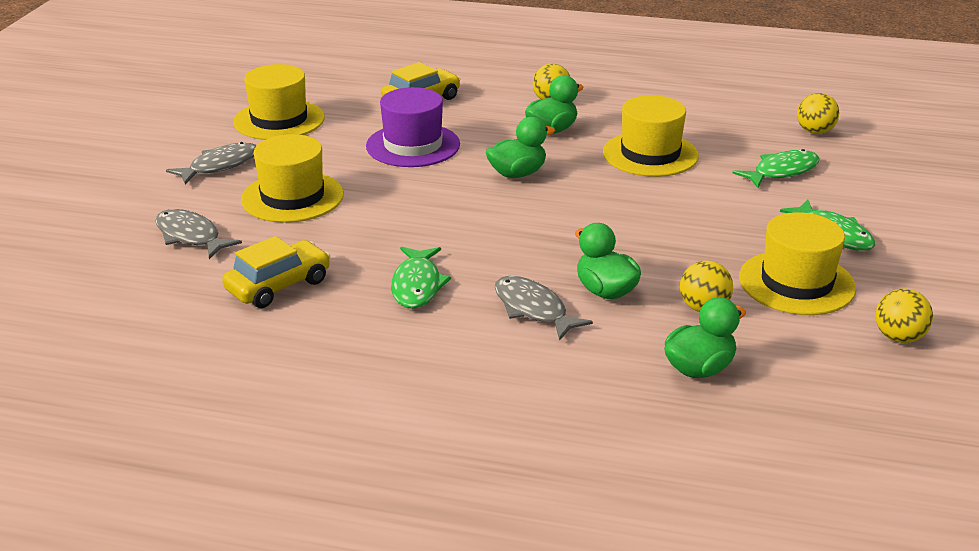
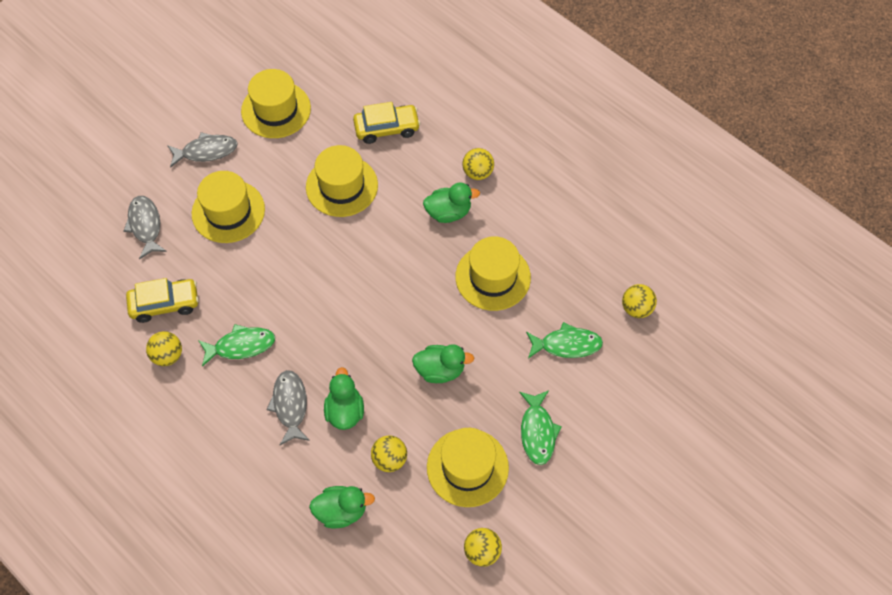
camera: 30 degrees right, 30 degrees up
purple hat [366,87,460,167] -> yellow hat [306,145,378,217]
green fish [391,246,451,309] -> green fish turned 135 degrees counterclockwise [198,324,275,367]
green duck [486,117,555,178] -> green duck moved to [412,344,474,383]
none -> yellow ball [146,331,182,366]

